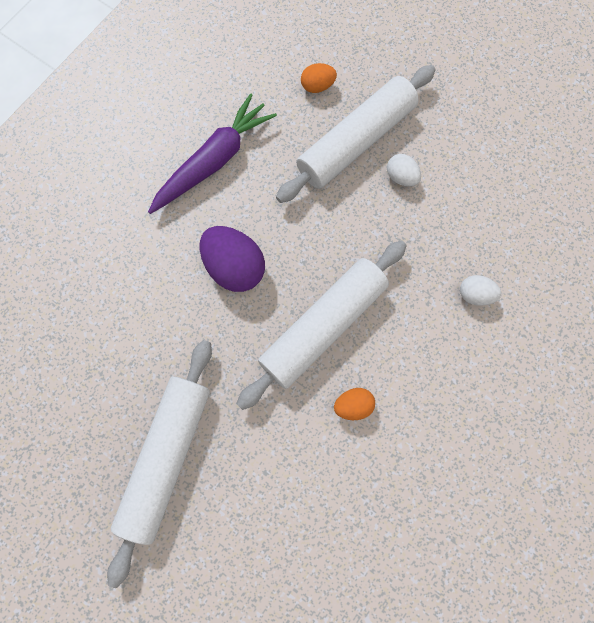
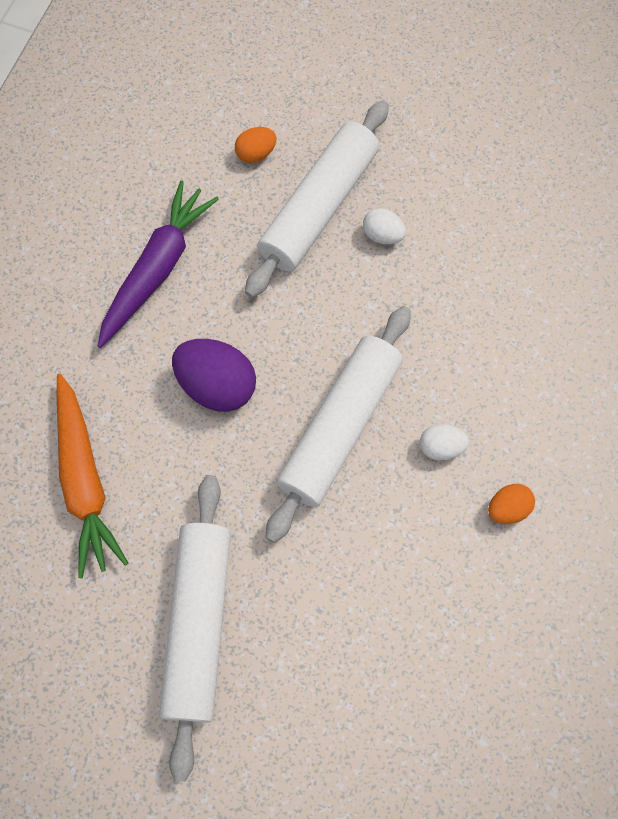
camera: 15 degrees left, 5 degrees down
orange egg [334,388,375,420] -> orange egg moved to [488,484,535,524]
white egg [460,275,501,306] -> white egg moved to [420,424,469,460]
none -> orange carrot [57,373,128,578]

